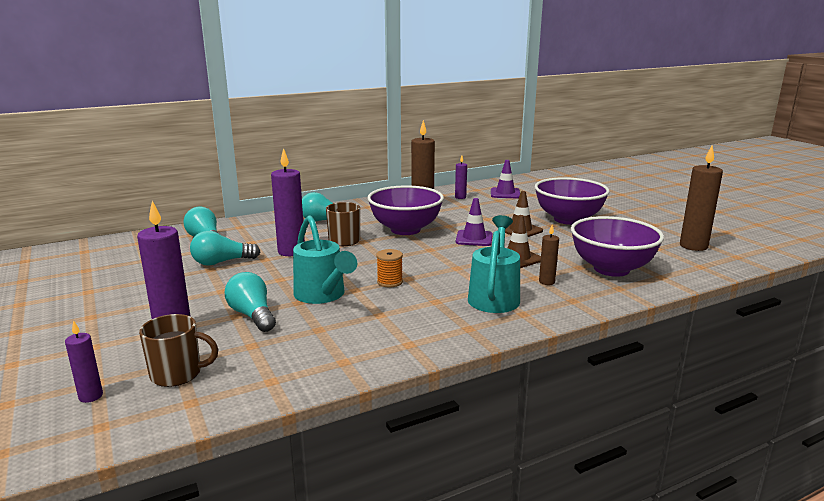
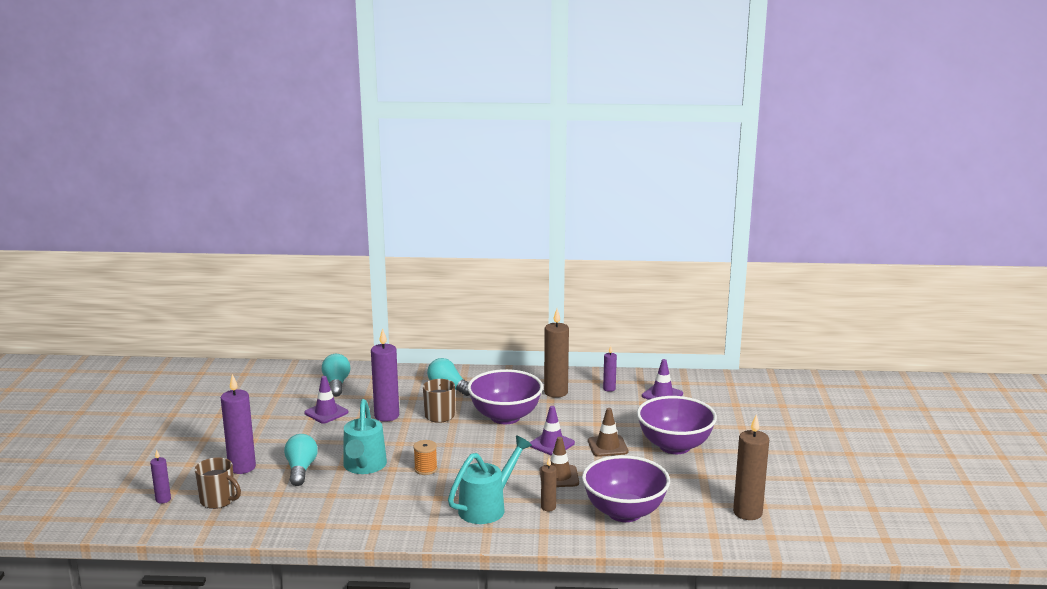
camera: 30 degrees right, 0 degrees up
turquoise light bulb [190,231,260,266] -> purple traffic cone [304,376,348,424]

